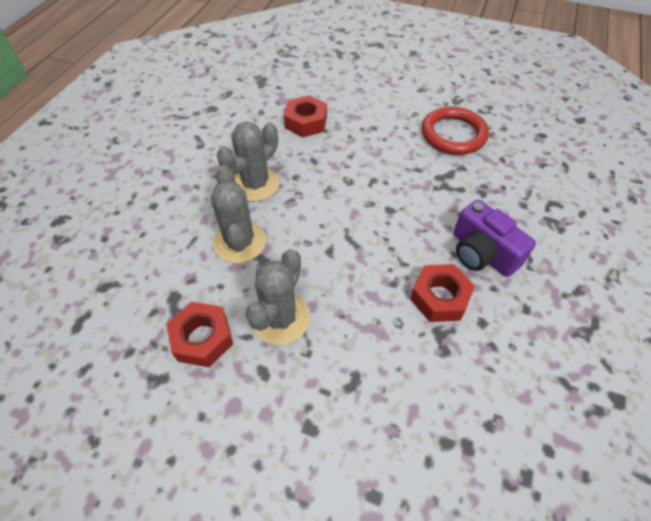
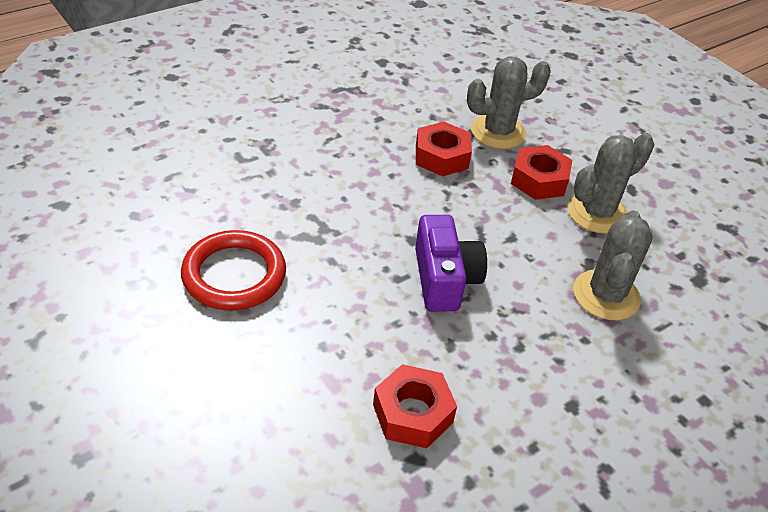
camera: 150 degrees left, 10 degrees down
red nut [167,302,233,367] -> red nut moved to [511,145,572,200]
grey cactus [217,122,280,202] -> grey cactus moved to [467,56,551,149]
purple camera [453,200,536,277] -> purple camera moved to [415,215,487,312]

